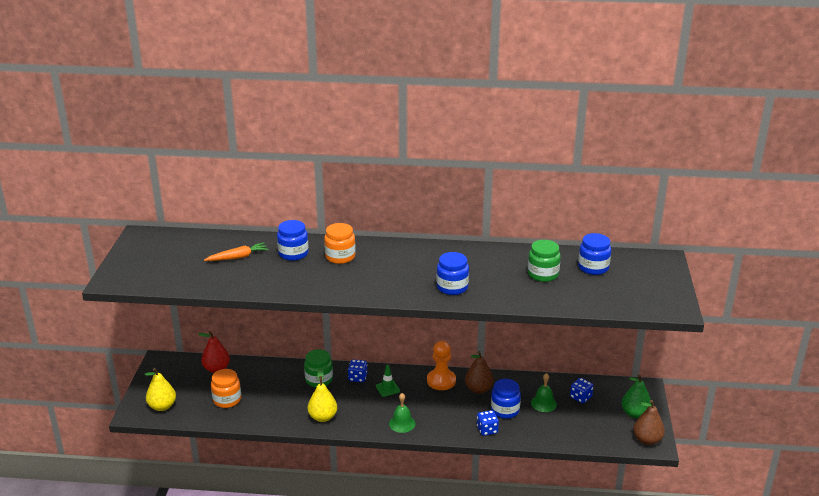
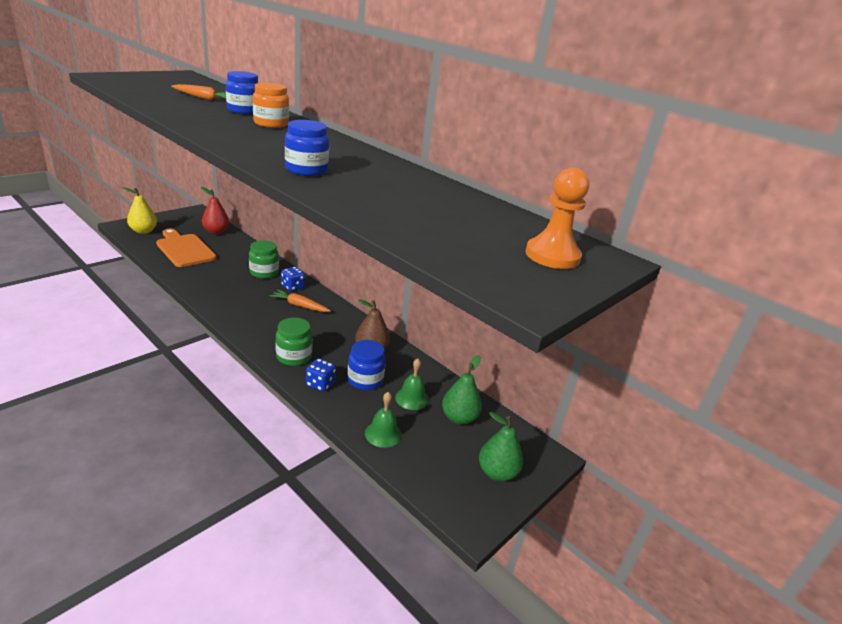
camera: 35 degrees right, 0 degrees up
orange jar [211,369,241,408] -> orange cutting board [156,229,217,267]
yellow pear [308,368,337,422] -> none
green traffic cone [376,365,400,397] -> orange carrot [270,290,331,312]
green bell [389,393,416,433] -> green bell moved to [365,392,402,448]
orange pawn [427,341,456,390] -> orange pawn moved to [526,168,589,269]
green jar [528,240,561,282] -> green jar moved to [275,318,313,366]
blue dice [570,378,594,403] -> green pear [442,355,482,425]
blue jar [578,233,611,275] -> none
brown pear [633,400,665,445] -> none

